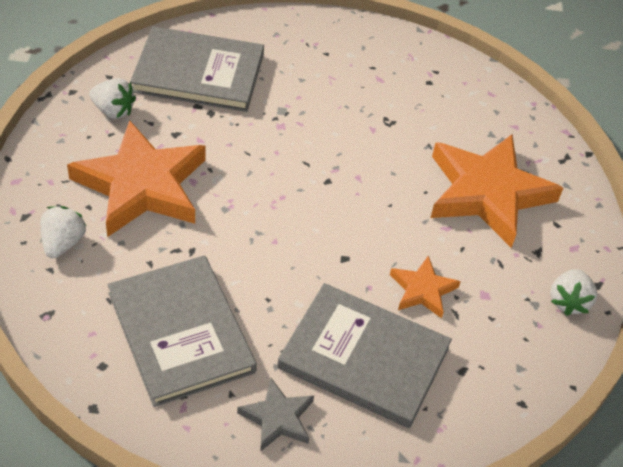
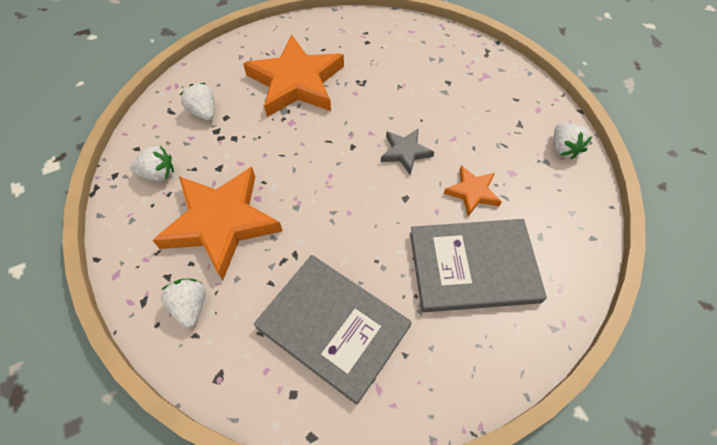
camera: 25 degrees left, 10 degrees up
grey book [130,26,264,112] -> white strawberry [180,83,215,121]
grey star [237,378,314,452] -> grey star moved to [381,128,434,175]
orange star [431,134,563,248] -> orange star moved to [243,35,344,117]

